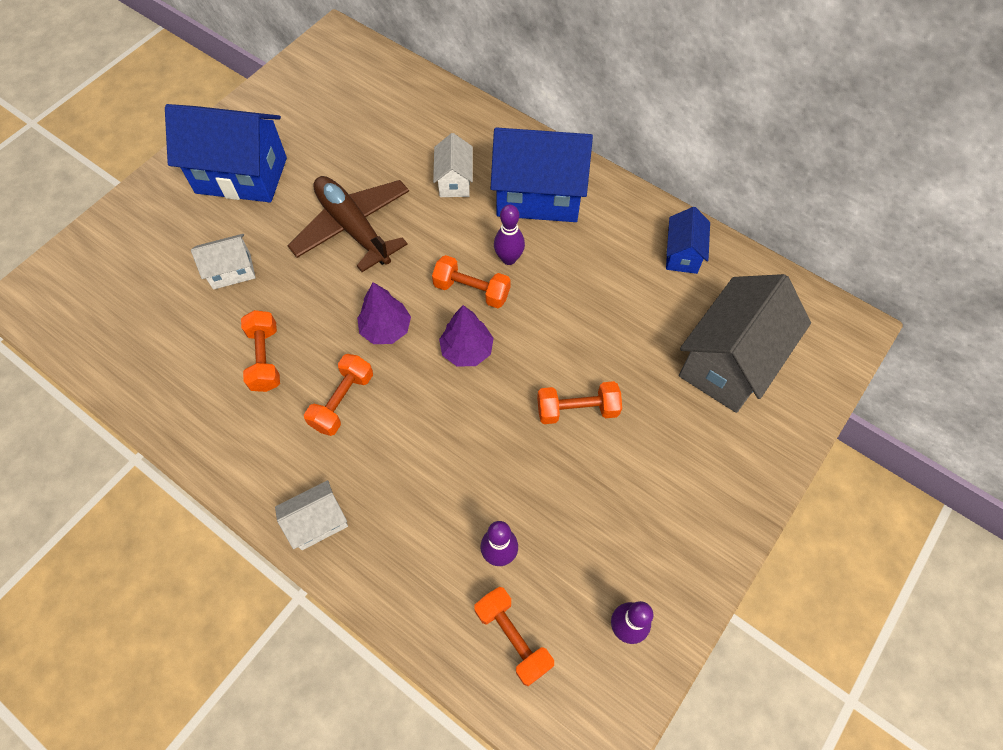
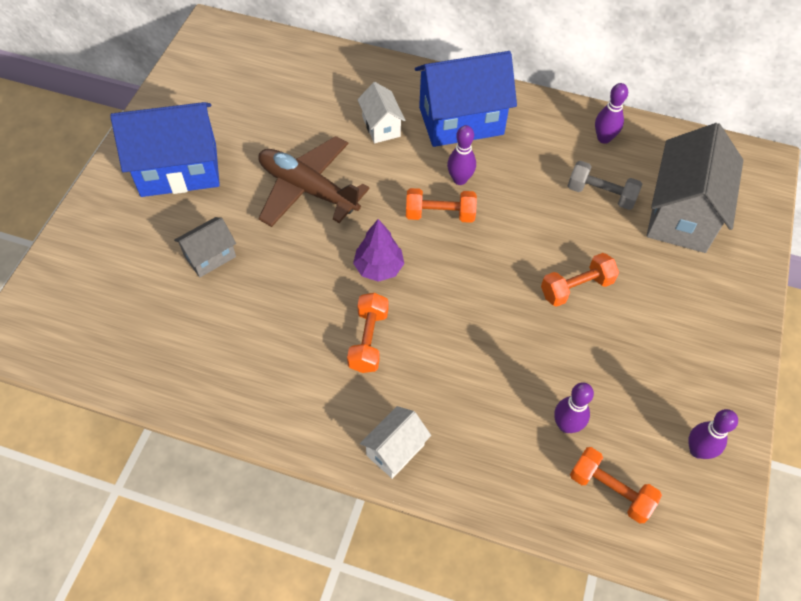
camera: 20 degrees left, 5 degrees down
white house [191,234,256,290] -> grey house [174,217,236,277]
orange dumbbell [241,310,280,392] -> none
purple tree [439,305,494,367] -> none
blue house [666,207,710,274] -> purple bowling pin [595,83,628,144]
none -> grey dumbbell [568,161,642,210]

